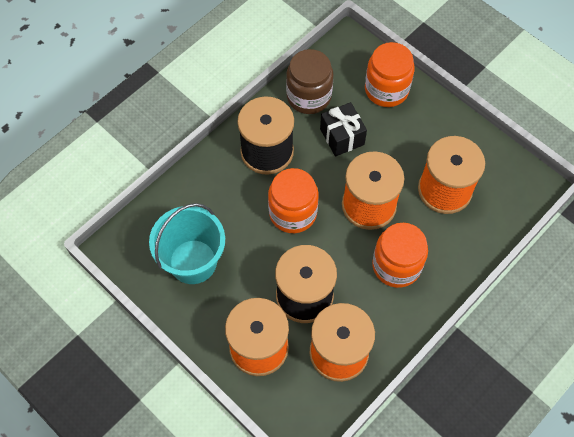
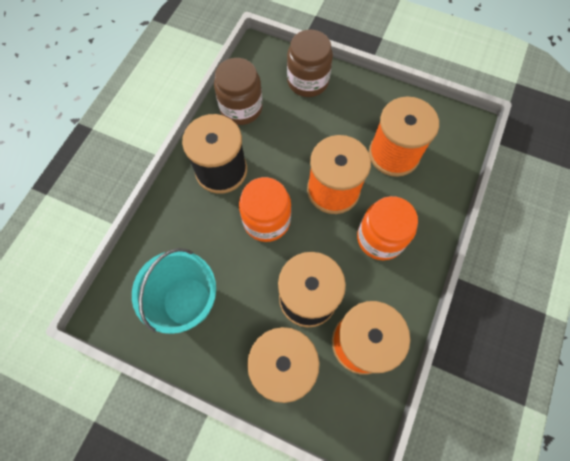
camera: 20 degrees left, 5 degrees up
black gift [320,102,367,157] -> none
orange jar [365,42,415,107] -> brown jar [287,30,333,97]

